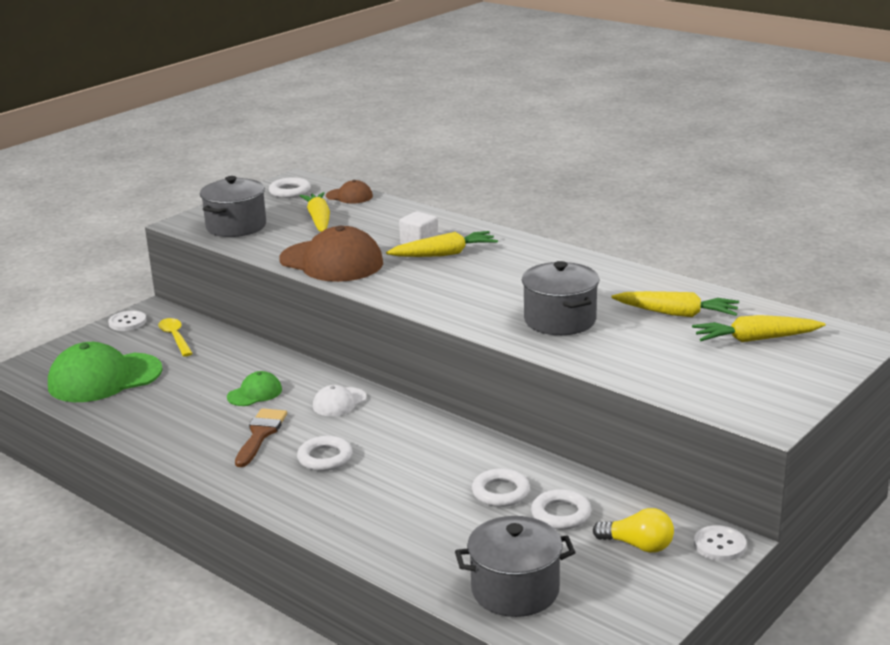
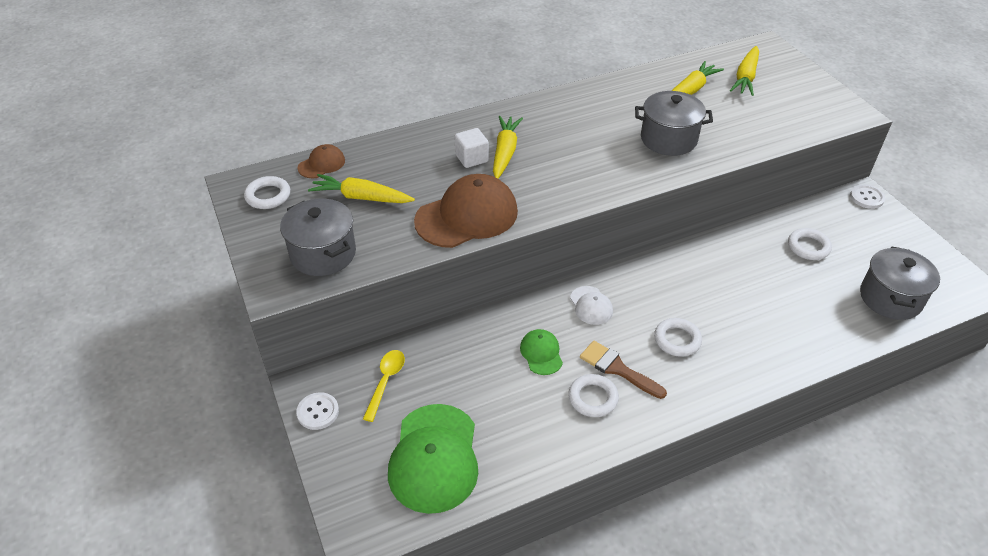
camera: 65 degrees left, 20 degrees up
yellow spoon [158,318,193,357] -> yellow spoon turned 105 degrees clockwise [363,350,405,422]
white ring [472,468,530,507] -> white ring moved to [568,374,619,417]
yellow light bulb [593,508,674,553] -> none

